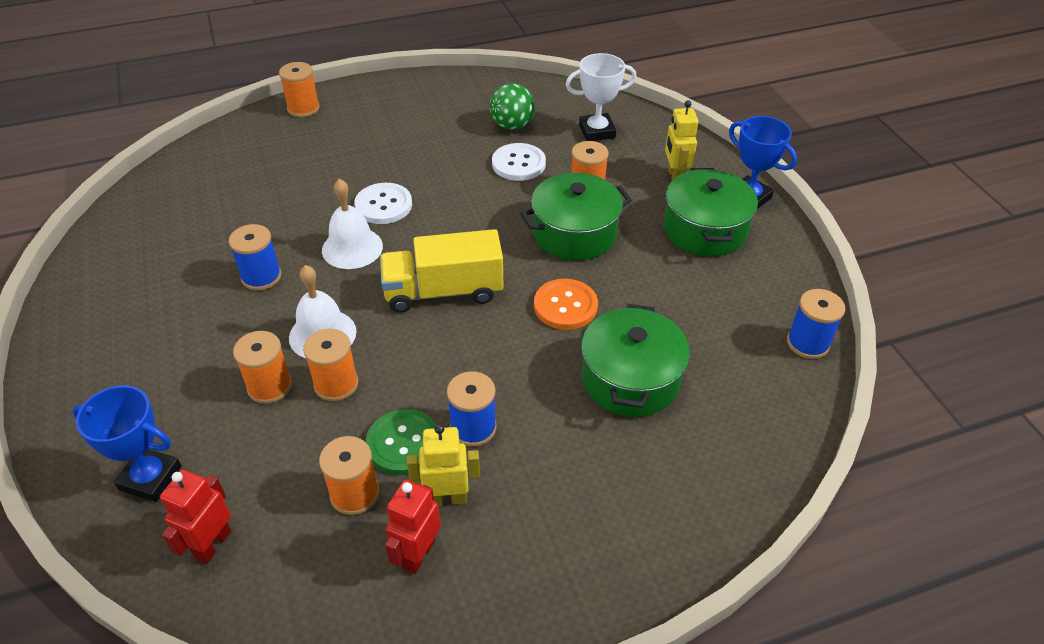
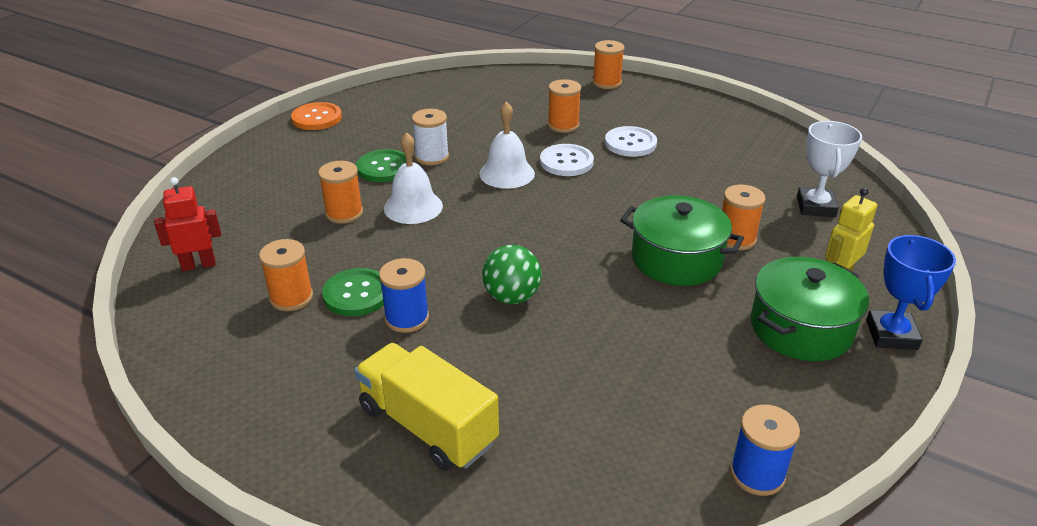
camera: 50 degrees right, 10 degrees down
blue trophy [72,385,182,502] -> none
blue spool [229,224,281,290] -> white spool [412,109,449,165]
orange spool [303,328,358,401] -> orange spool moved to [548,79,581,133]
yellow truck [380,229,503,313] -> yellow truck moved to [354,343,499,471]
red robot [385,479,441,574] -> none
yellow robot [407,424,480,506] -> none
green ball [490,83,535,130] -> green ball moved to [482,245,542,304]
white button [492,143,546,181] -> white button moved to [605,126,657,157]
orange button [534,279,598,330] -> orange button moved to [291,102,342,130]
white trophy [566,53,636,141] -> white trophy turned 60 degrees clockwise [797,121,862,217]
green pot [581,304,690,417] -> none
none -> green button [356,149,406,182]

